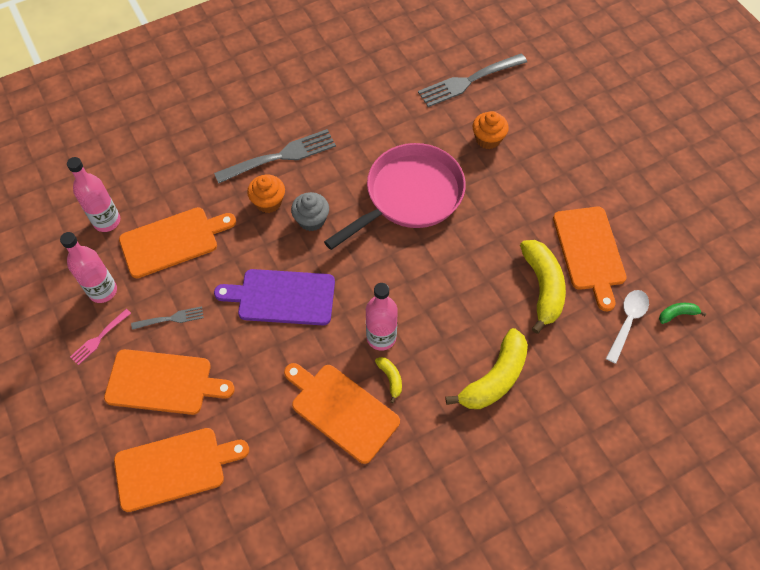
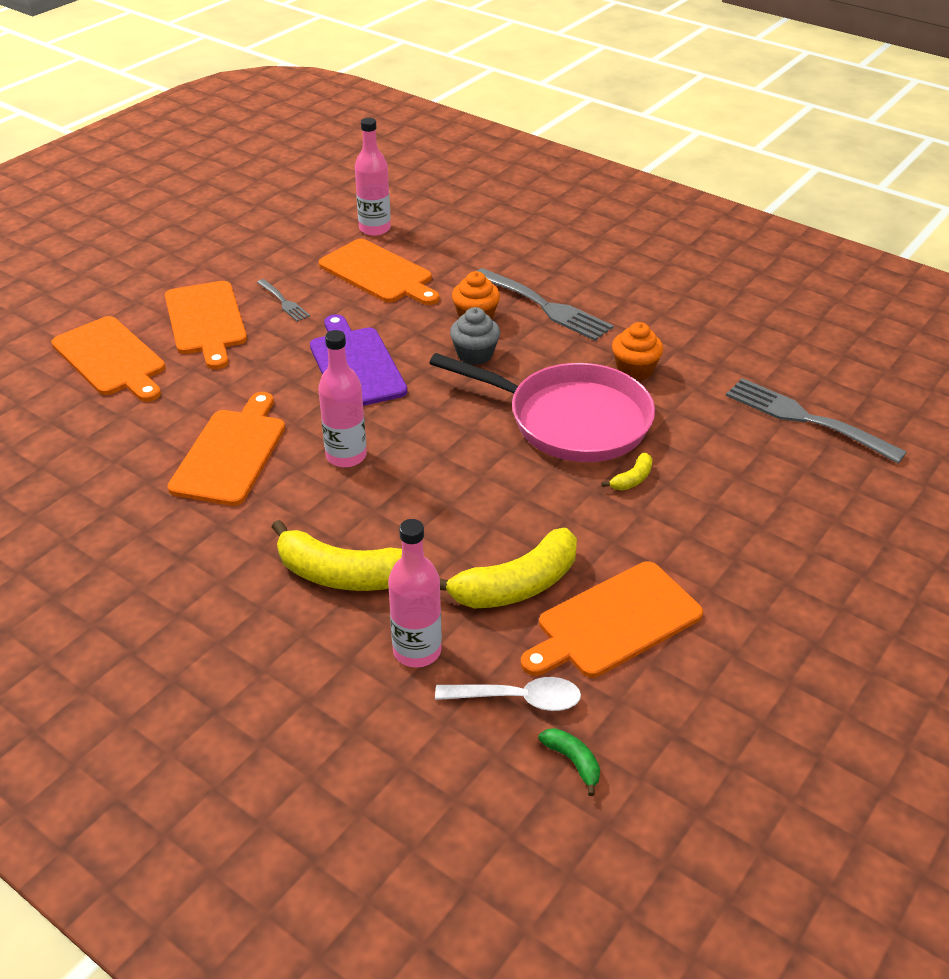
camera: 65 degrees right, 20 degrees down
pink bottle [60,232,117,303] -> pink bottle moved to [388,519,442,667]
pink fork [70,309,131,365] -> none
yellow banana [375,357,402,403] -> yellow banana moved to [601,453,653,490]
orange cupcake [473,111,509,149] -> orange cupcake moved to [612,322,663,380]

